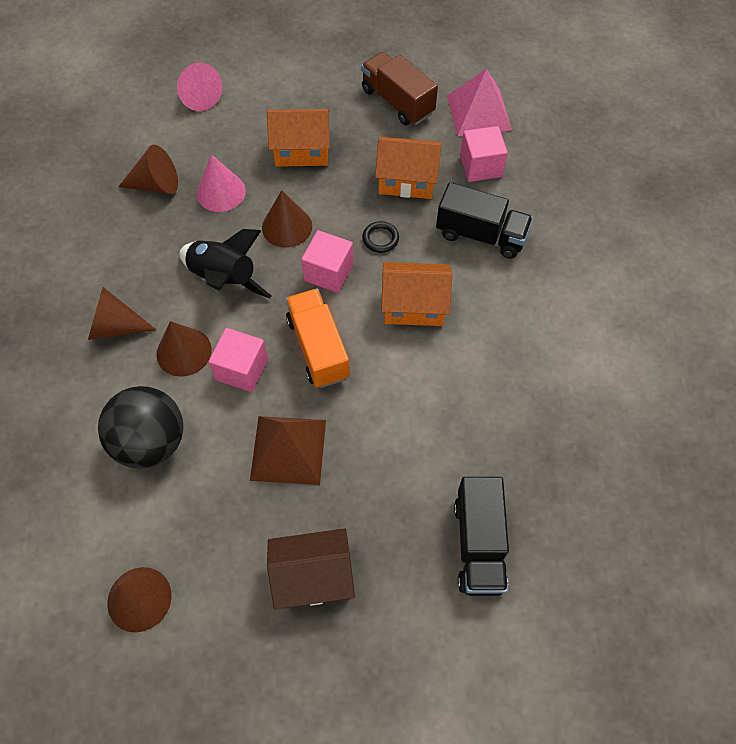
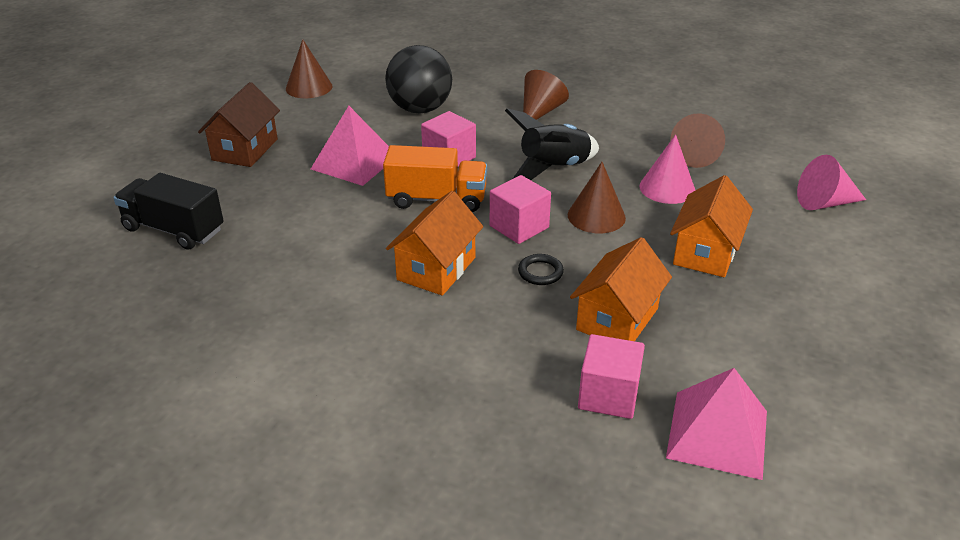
camera: 115 degrees right, 25 degrees down
brown cone [156,321,212,377] -> none
brown pyramid [250,416,326,485] -> pink pyramid [311,106,389,186]
brown truck [361,52,438,125] -> none
black truck [436,182,533,259] -> none

